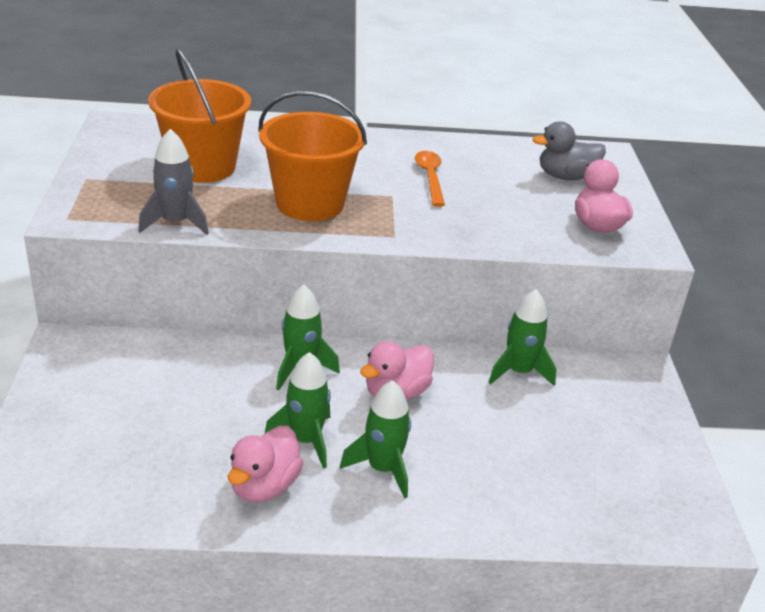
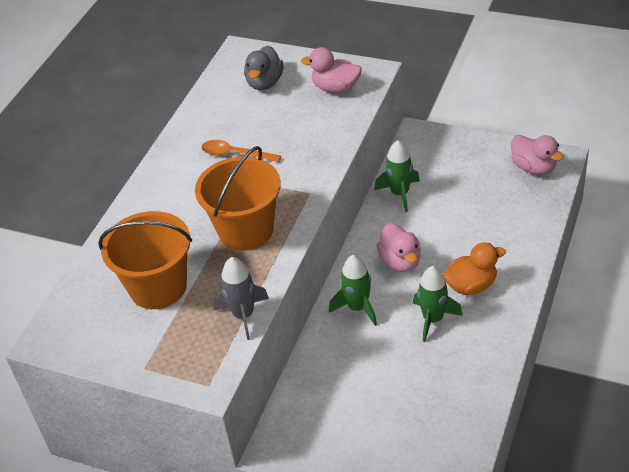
camera: 60 degrees left, 10 degrees up
pink duck [228,426,303,502] -> pink duck moved to [511,135,564,175]
green rocket [340,380,411,499] -> orange duck [443,243,506,295]

